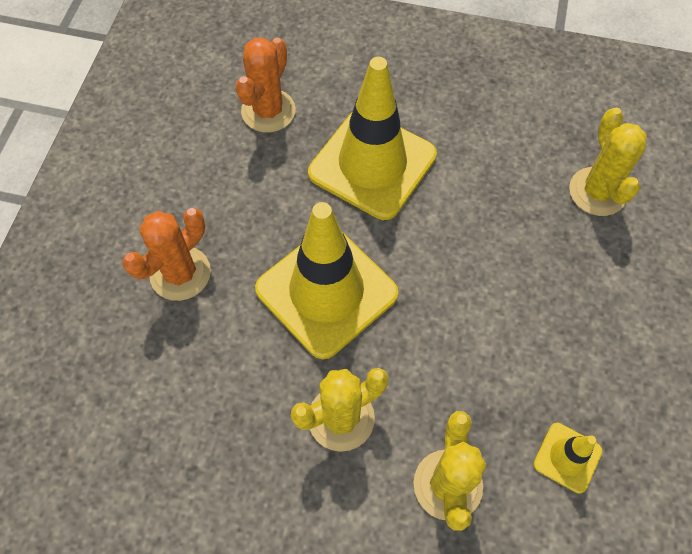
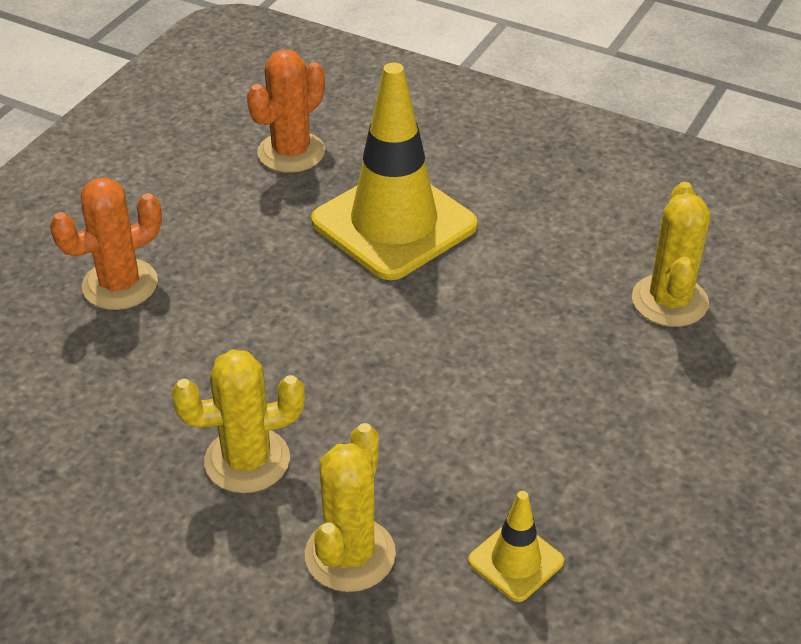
camera: 15 degrees right, 20 degrees down
yellow traffic cone [255,202,398,359] -> none

